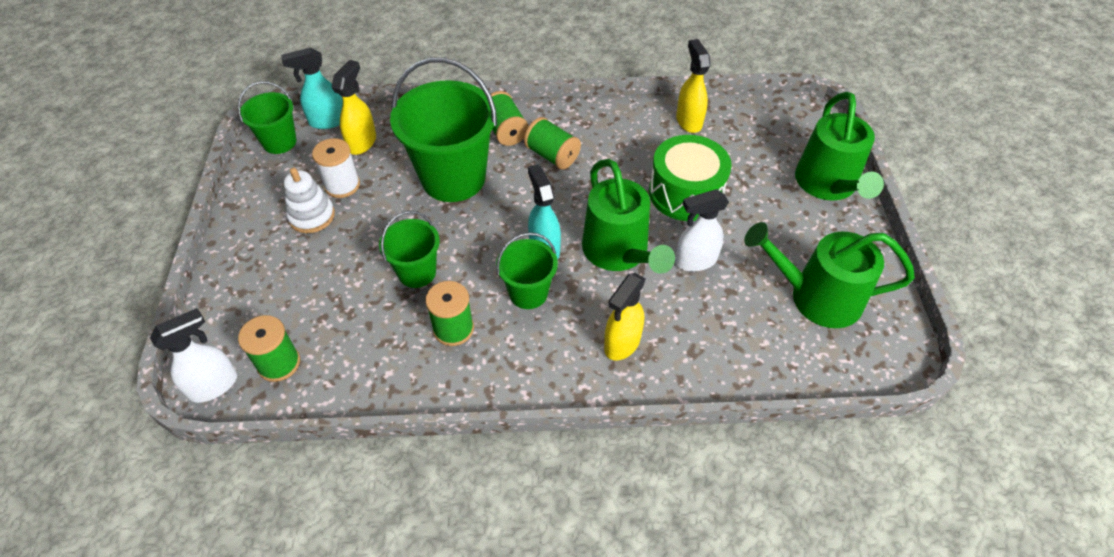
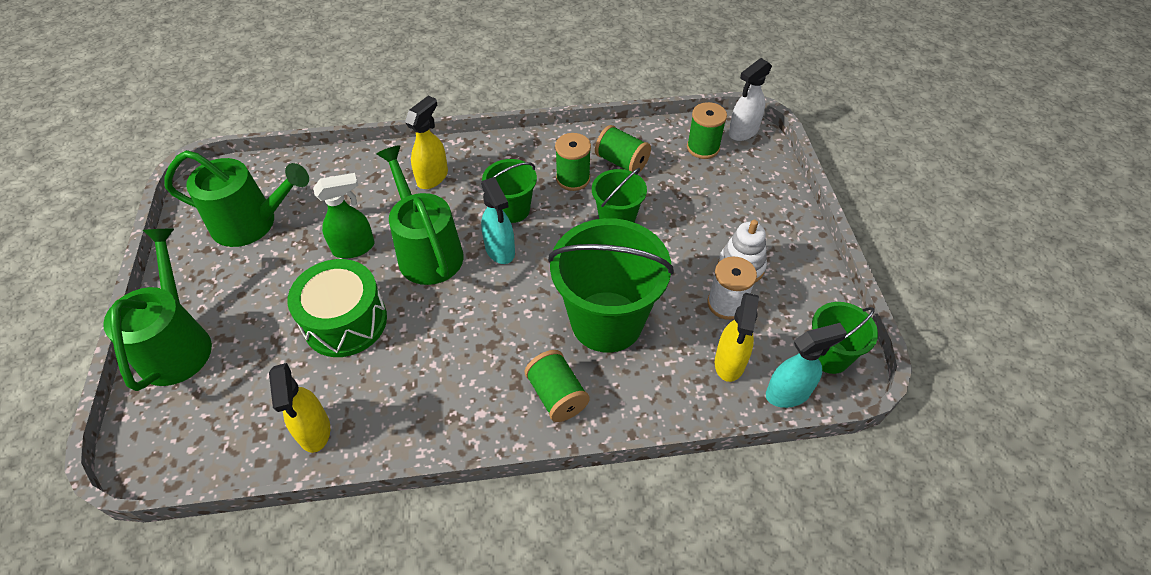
camera: 175 degrees right, 0 degrees up
green spool [524,117,581,170] -> green spool moved to [595,125,651,172]
white spray bottle [675,189,729,272] -> green spray bottle [313,173,375,258]

